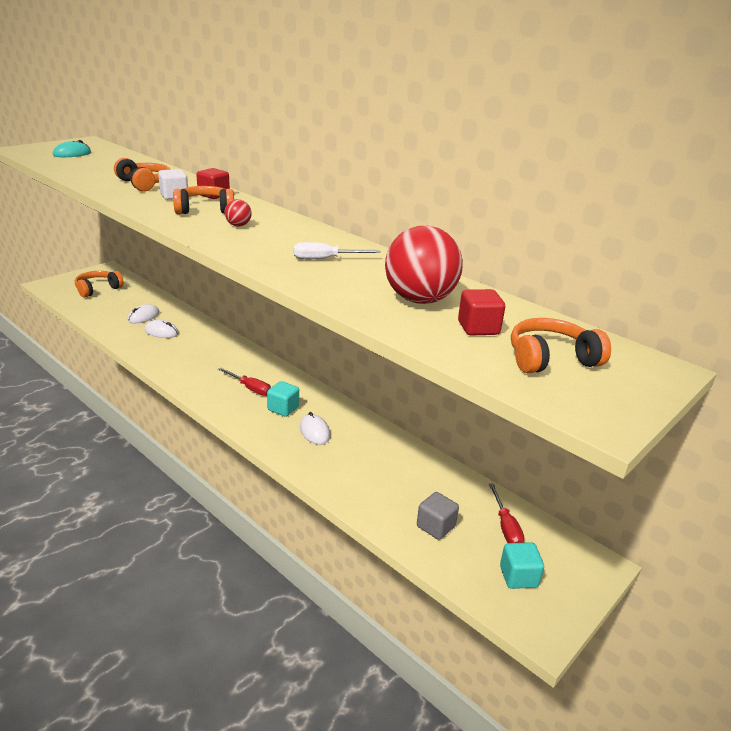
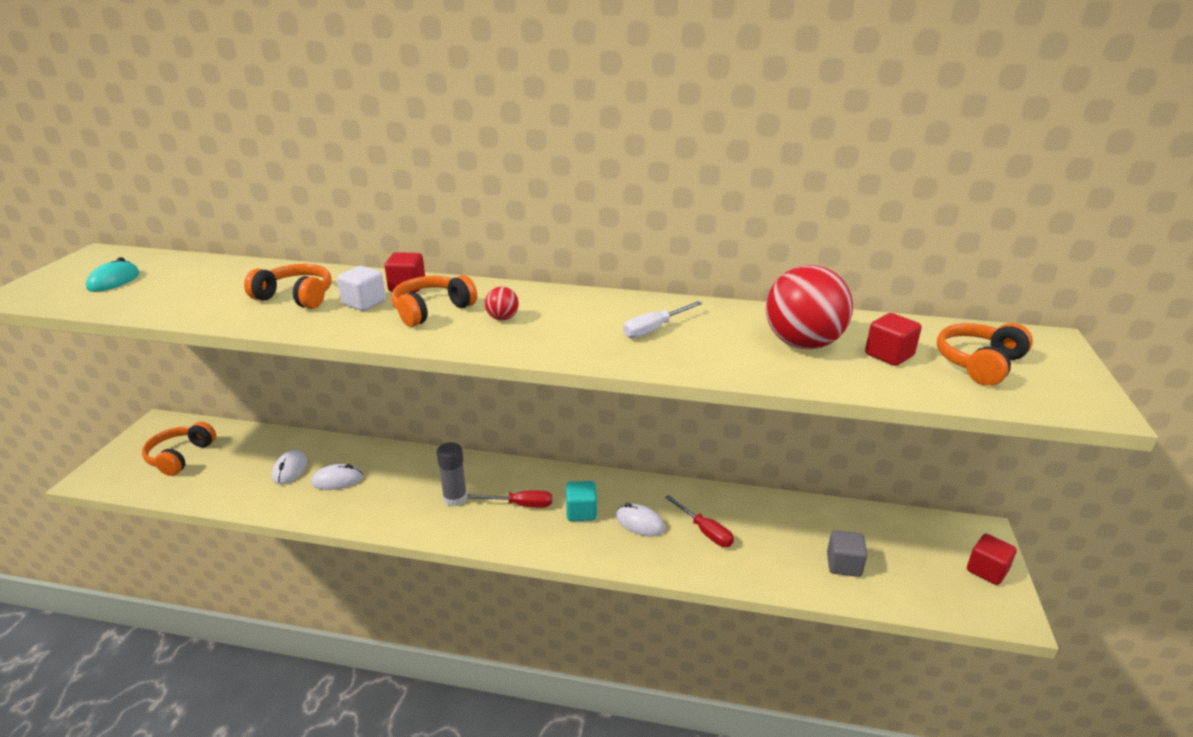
camera: 30 degrees left, 0 degrees up
red screwdriver [489,483,524,543] -> red screwdriver moved to [665,495,734,547]
turquoise cube [500,542,544,589] -> none
none -> grey glue stick [437,442,467,507]
none -> red cube [967,534,1016,585]

